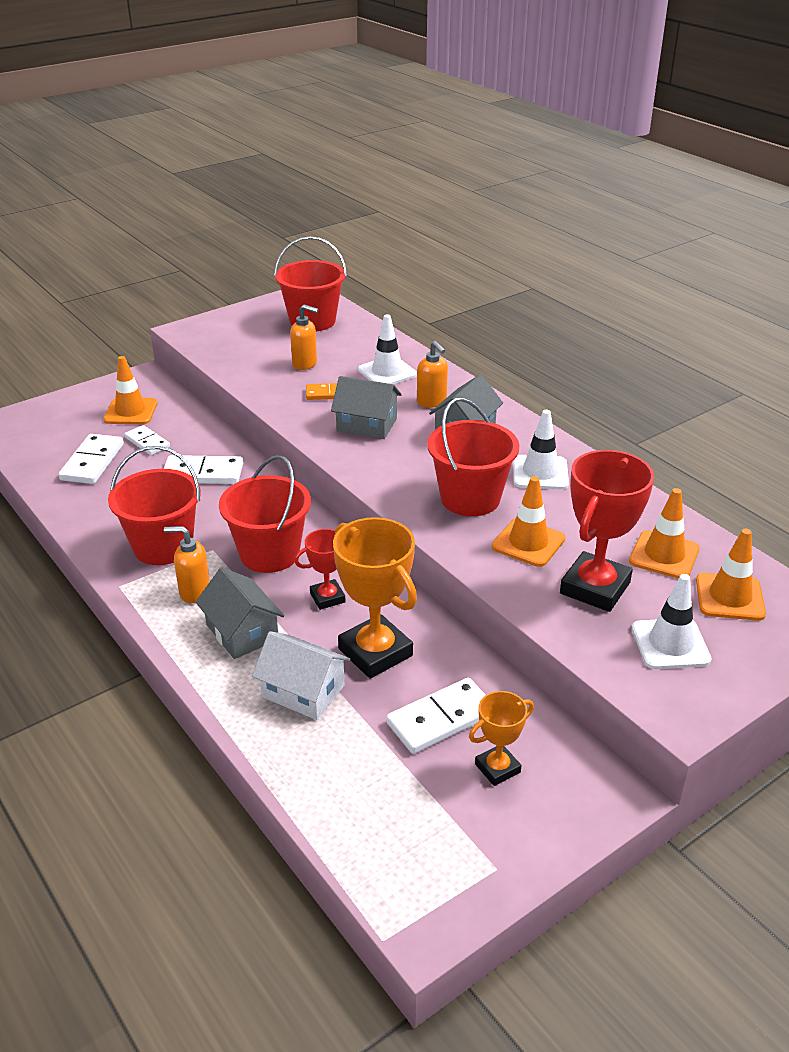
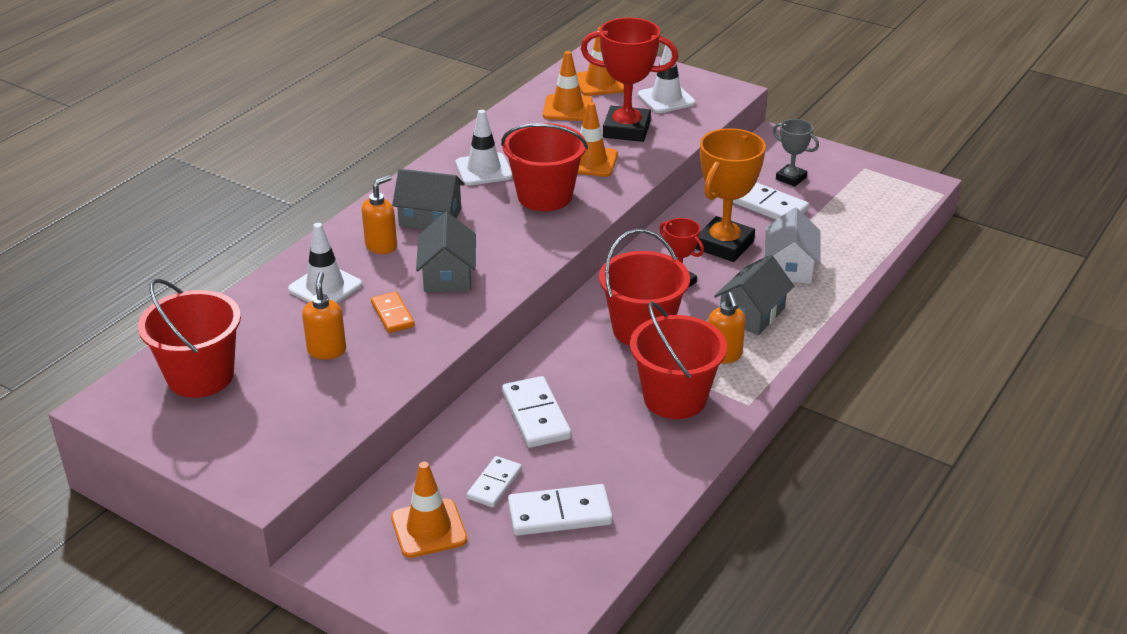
camera: 110 degrees left, 0 degrees up
orange trophy [469,691,534,786] -> grey trophy [773,119,819,187]

